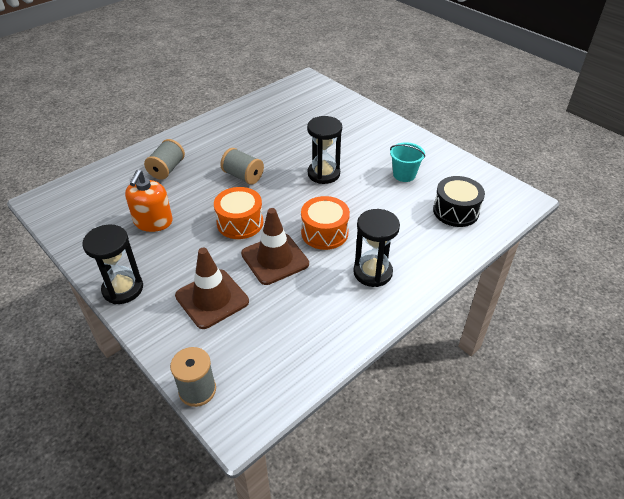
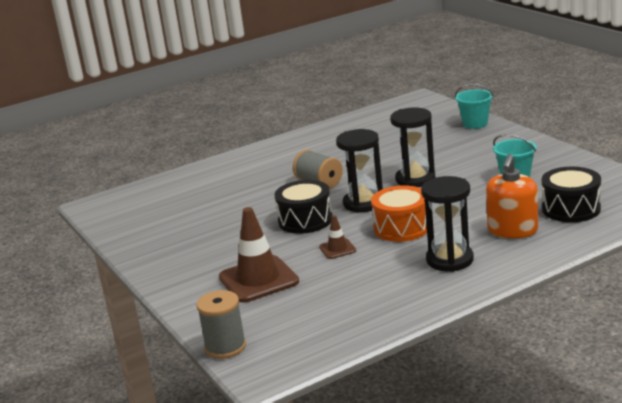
camera: 15 degrees right, 20 degrees down
black hourglass [82,224,143,304] -> black hourglass moved to [336,129,383,213]
orange soap dispenser [125,170,173,232] -> orange soap dispenser moved to [486,154,538,238]
grey spool [144,139,185,180] -> none
orange drum [214,187,263,239] -> black drum [275,180,332,234]
brown traffic cone [241,208,309,285] -> brown traffic cone [319,215,356,259], size x0.49
none -> turquoise bucket [455,84,494,129]

